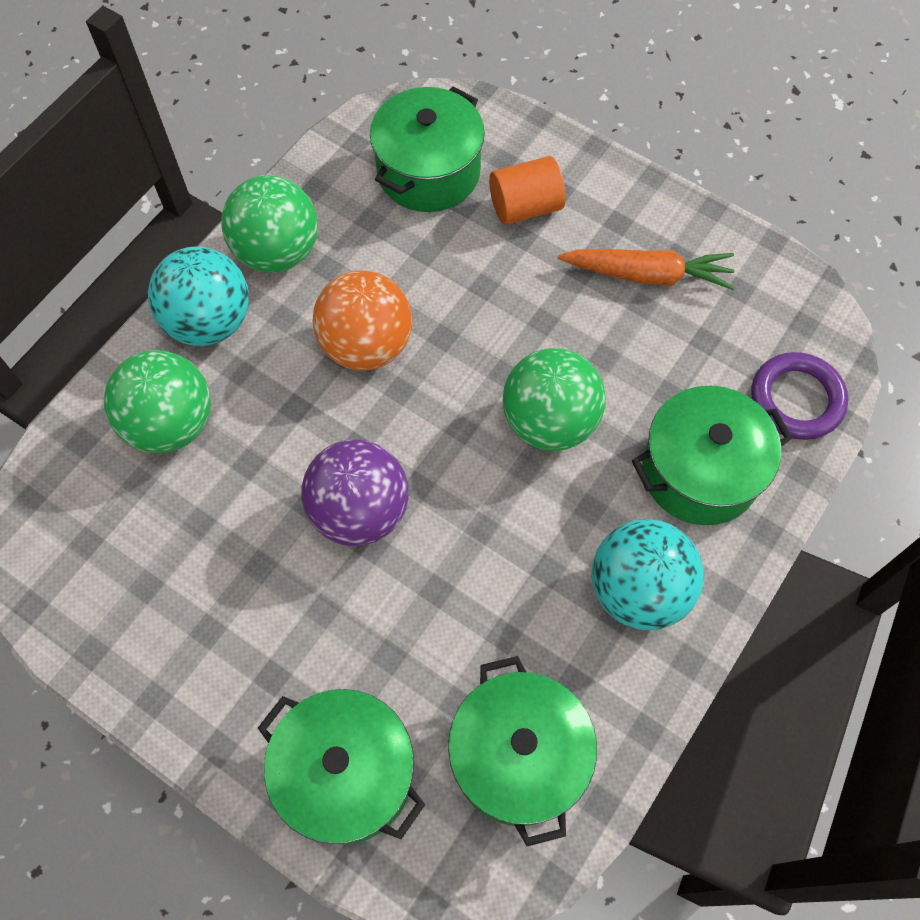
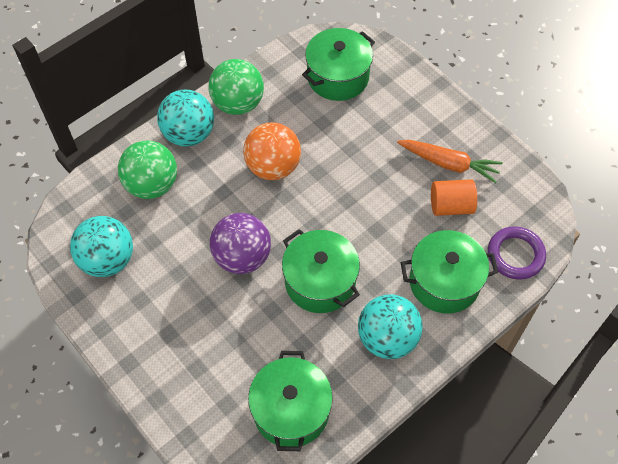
camera: 15 degrees right, 5 degrees down
green pot [258,689,425,844] -> green pot moved to [282,229,360,313]
orange cylinder [489,156,566,225] -> orange cylinder moved to [431,179,477,216]
green ball [502,348,606,451] -> none
none -> turquoise ball [70,216,133,277]

